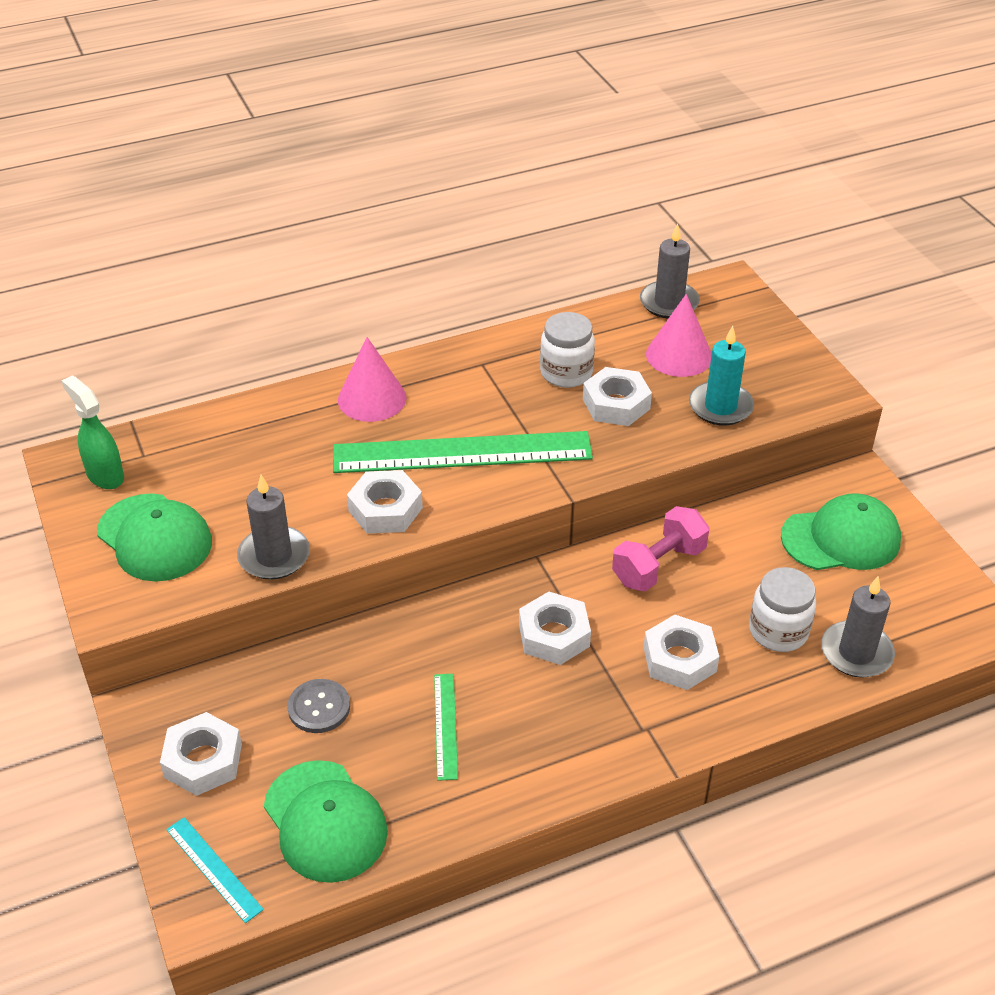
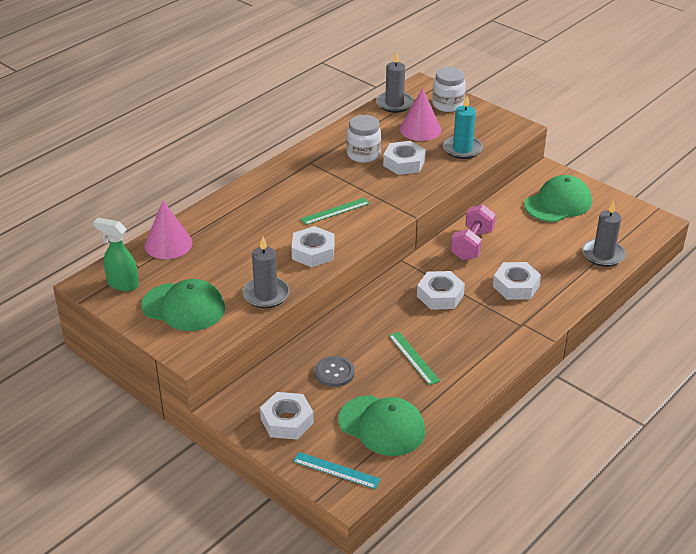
camera: 25 degrees left, 5 degrees down
green ruler [333,431,593,473] -> green ruler [300,198,370,225], size x0.44
pink cone [338,337,406,422] -> pink cone moved to [145,200,192,259]
white jar [749,567,816,652] -> white jar moved to [432,67,466,112]

